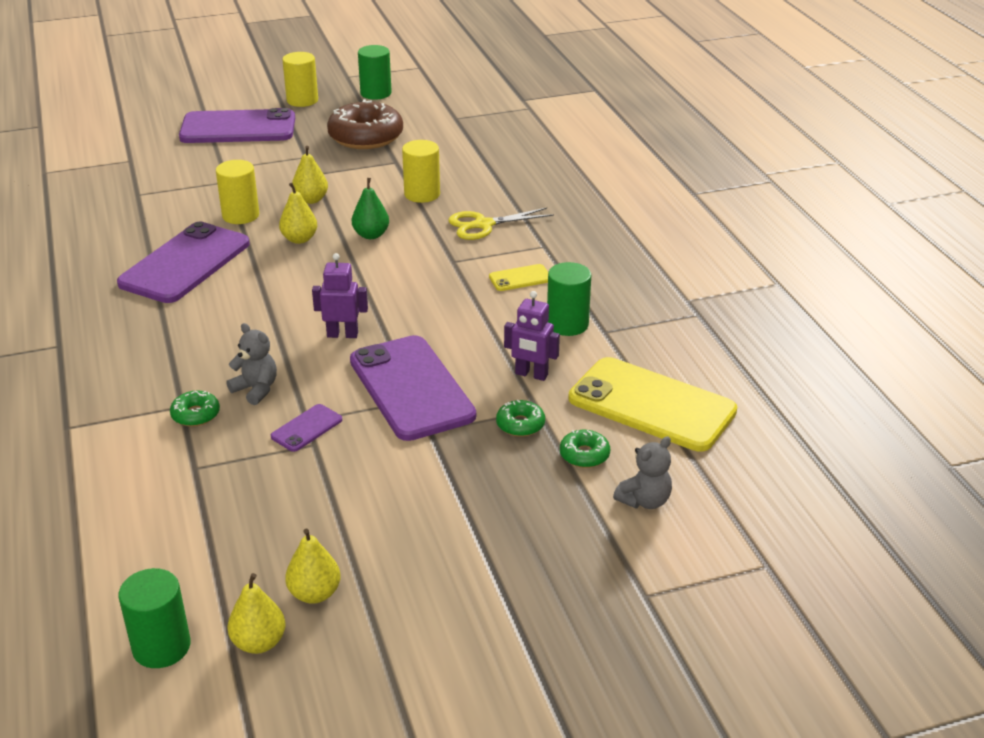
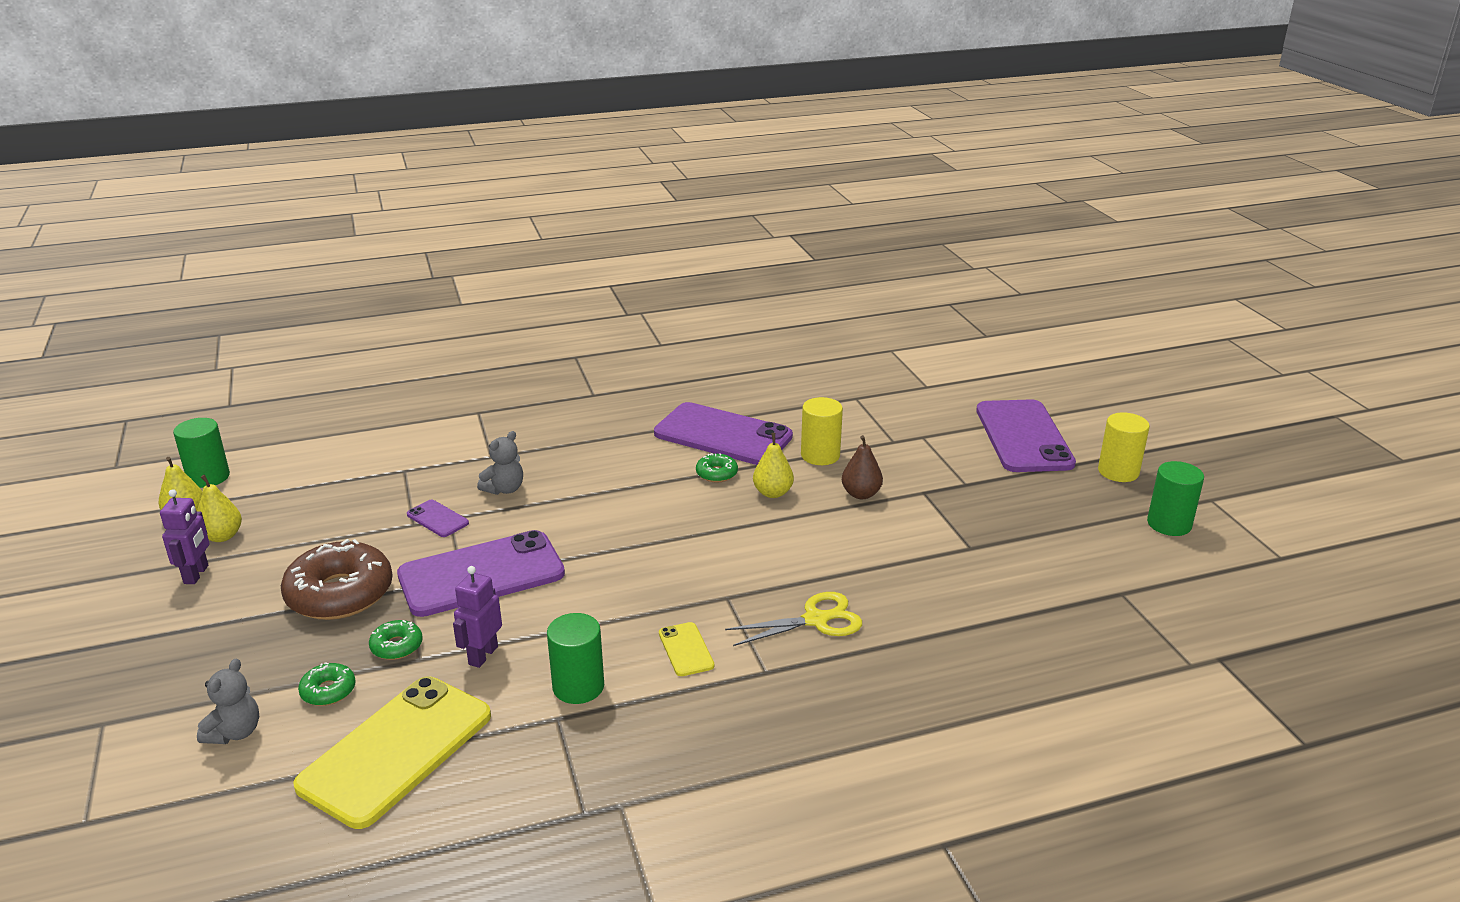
camera: 90 degrees right, 5 degrees down
green donut [170,391,220,427] -> green donut moved to [696,453,738,482]
yellow pear [292,146,328,204] -> brown pear [842,435,883,499]
purple robot [312,253,368,338] -> purple robot moved to [160,489,210,584]
brown donut [327,99,403,149] -> brown donut moved to [281,539,393,620]
green pear [352,178,389,239] -> none
yellow cylinder [402,140,440,203] -> none
yellow scissors [448,208,554,240] -> yellow scissors turned 90 degrees clockwise [725,592,862,646]
grey teddy bear [613,436,672,509] -> grey teddy bear turned 120 degrees counterclockwise [197,659,259,744]

